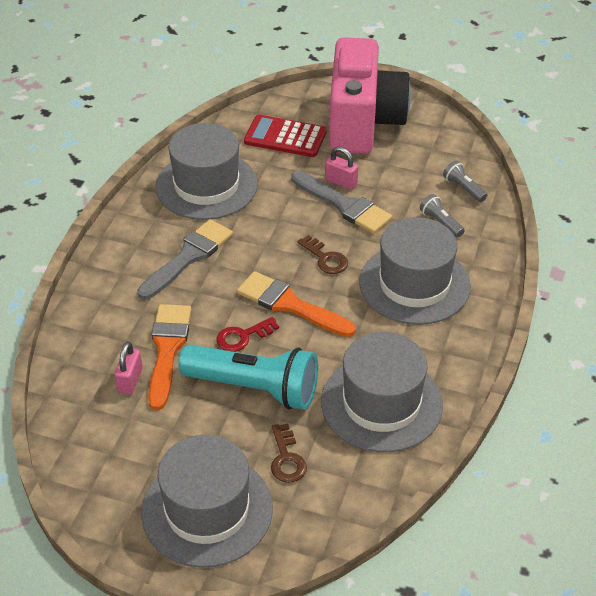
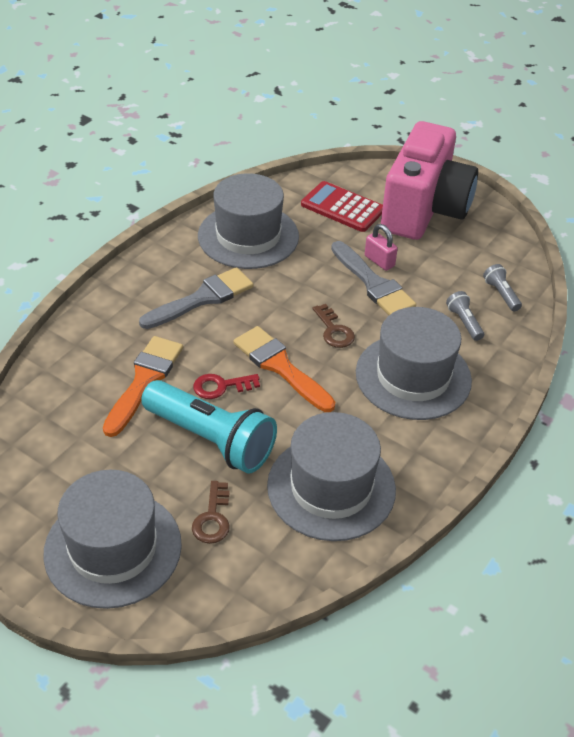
camera: 15 degrees right, 0 degrees up
pink padlock [114,341,143,395] -> none

